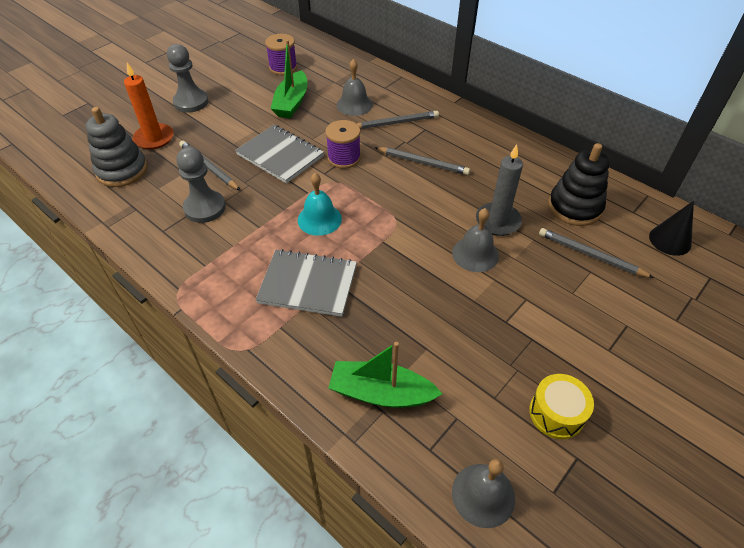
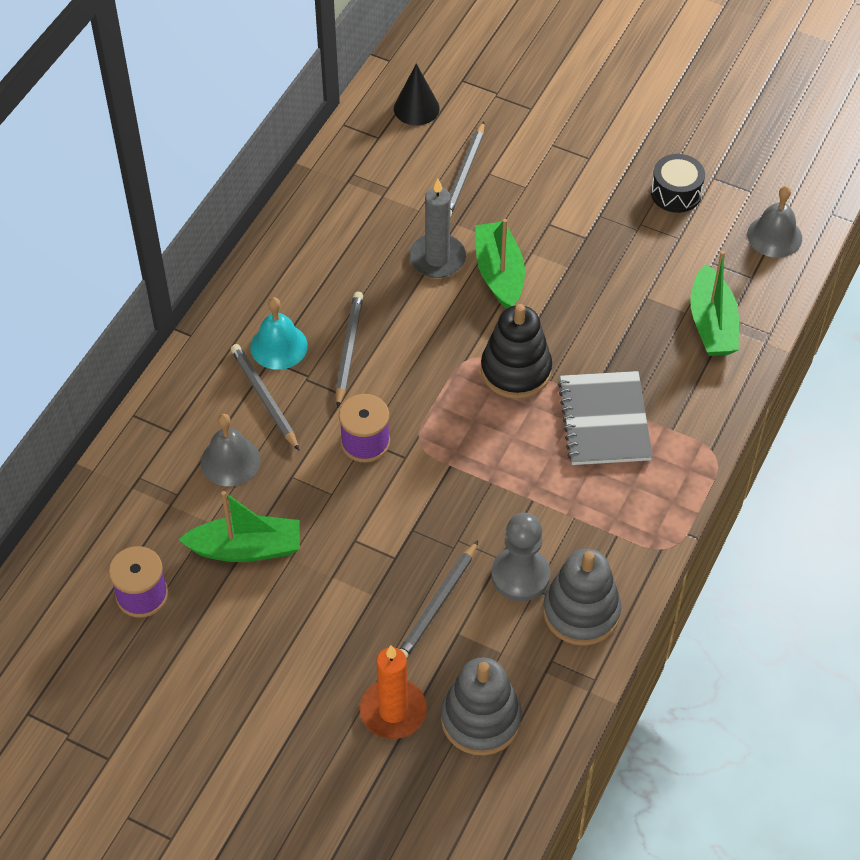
camera: 105 degrees left, 5 degrees up
grey pawn [167,44,208,113] -> none
grey notebook [235,125,324,184] -> none
turquoise bell [298,173,342,236] -> turquoise bell moved to [250,297,308,370]
grey bell [452,208,499,272] -> green boat [475,219,525,309]
yellow drum [529,374,594,439] -> black drum [651,154,705,213]
black stacking toy [548,143,610,226] -> black stacking toy moved to [481,304,552,399]
none -> grey stacking toy [543,549,621,646]

